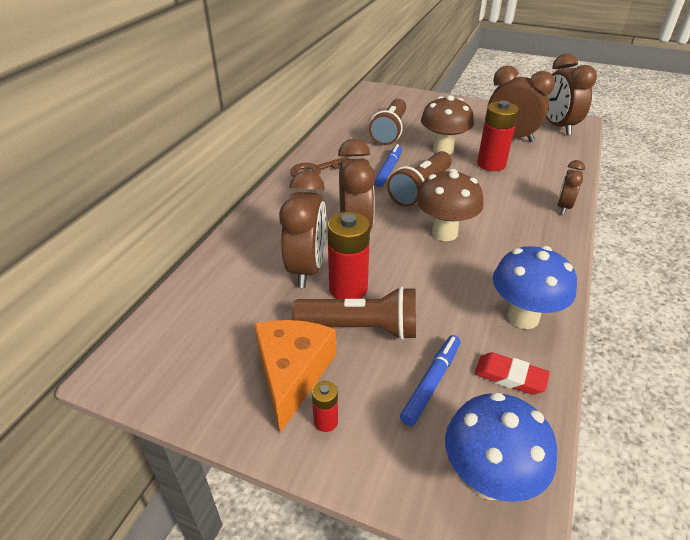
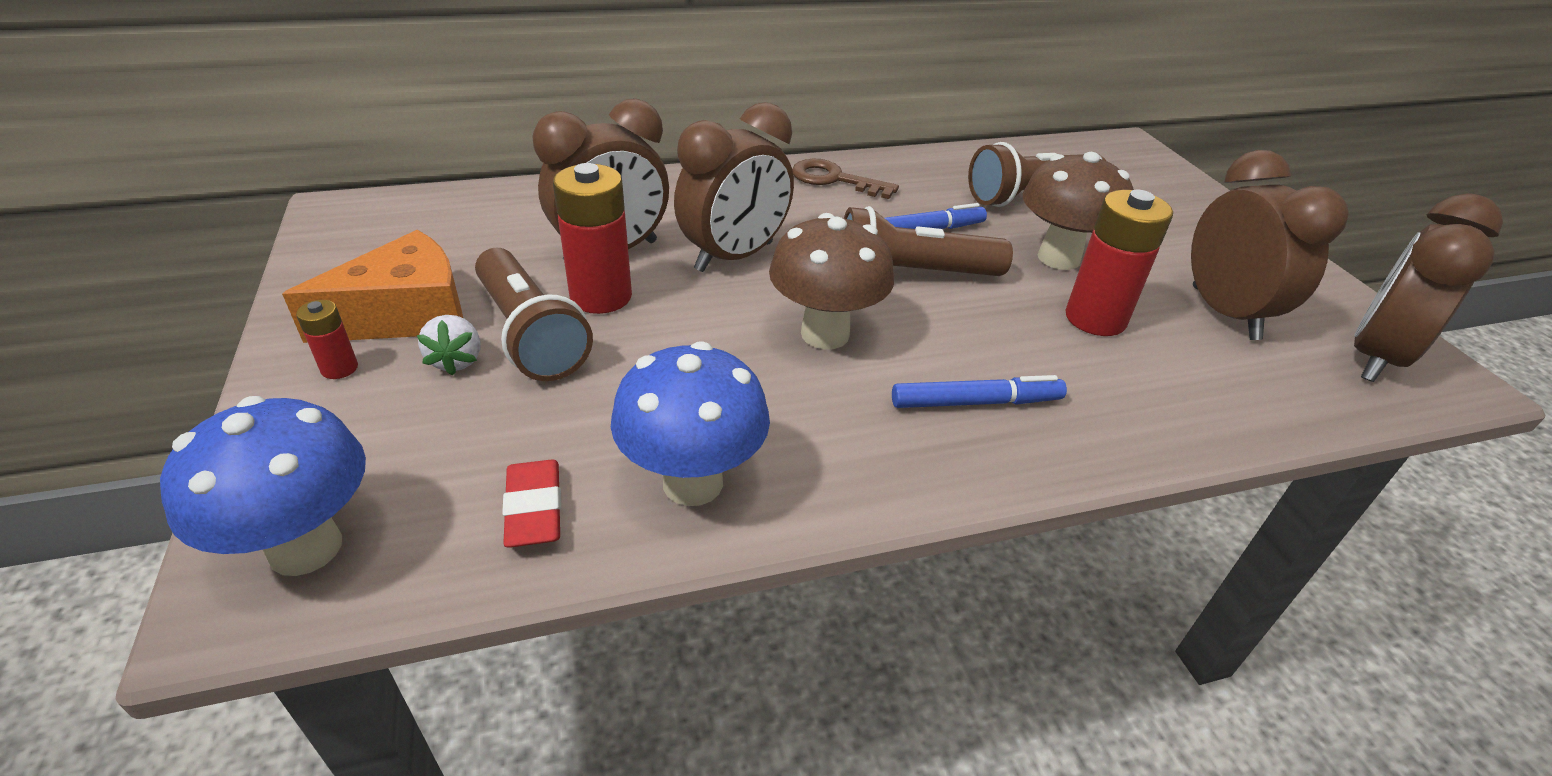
camera: 50 degrees right, 0 degrees up
blue marker [400,335,460,426] -> blue marker moved to [892,375,1067,408]
brown clock [557,160,585,214] -> none
none -> white strawberry [417,315,480,376]

